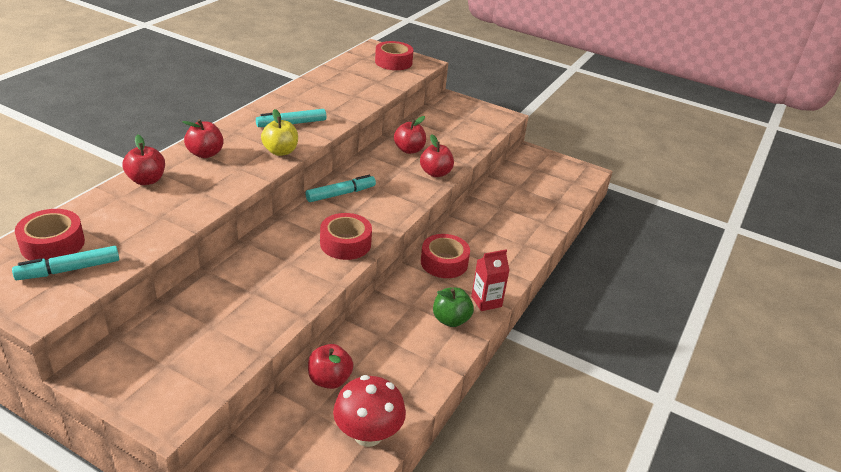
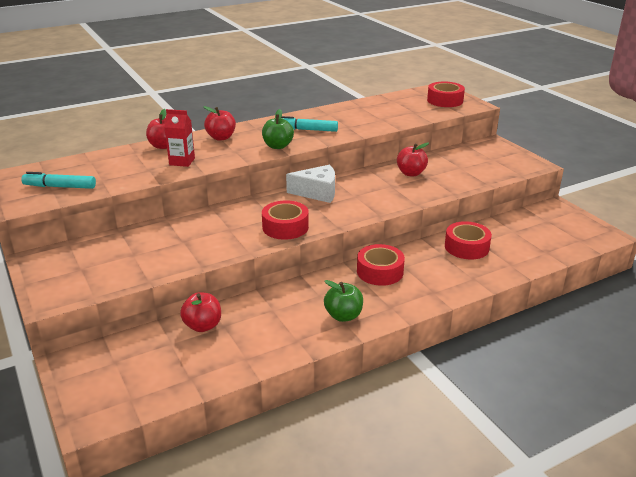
camera: 35 degrees right, 5 degrees down
red tape [15,209,85,260] -> red tape moved to [445,221,492,260]
yellow apple [261,109,298,156] -> green apple [262,109,294,149]
turquoise marker [306,175,376,202] -> white cheese [286,165,335,203]
red mushroom [333,375,406,447] -> none
red apple [420,134,454,177] -> none
red carton [471,249,510,311] -> red carton moved to [164,109,195,167]

